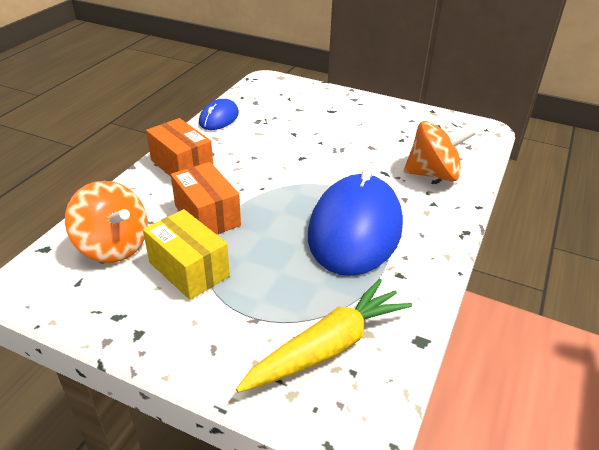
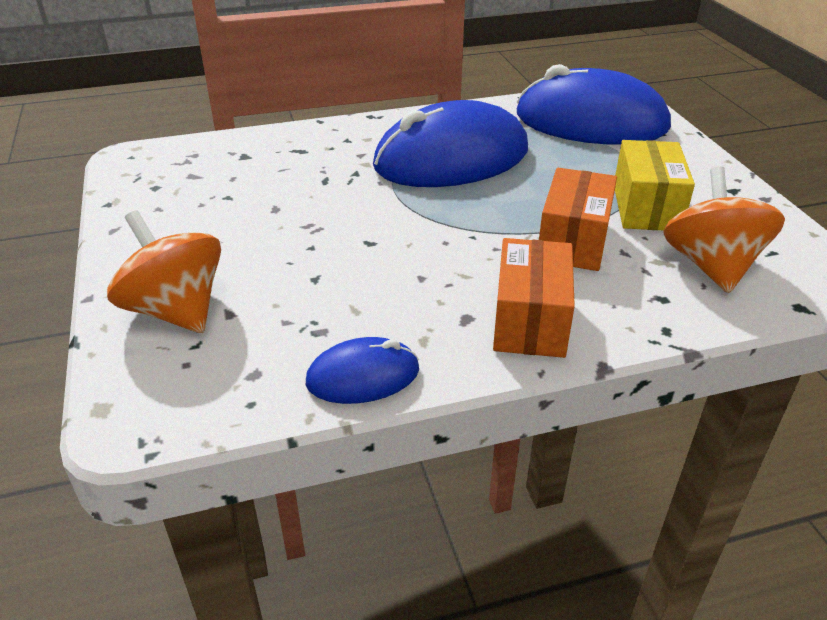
camera: 130 degrees left, 0 degrees up
yellow carrot [236,279,412,393] -> blue mouse [517,64,671,145]
orange spinning top [404,121,476,182] -> orange spinning top moved to [107,210,221,333]

